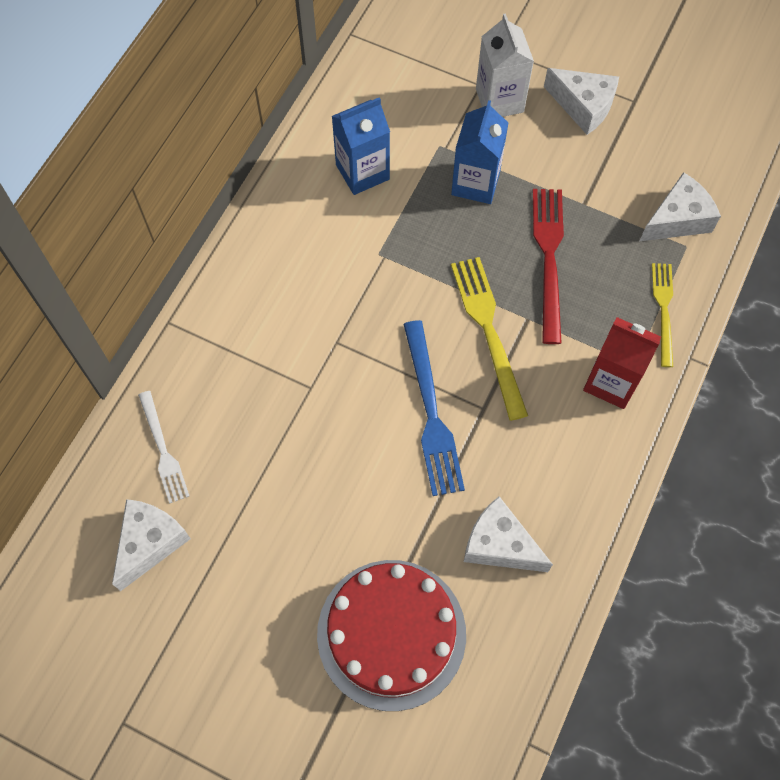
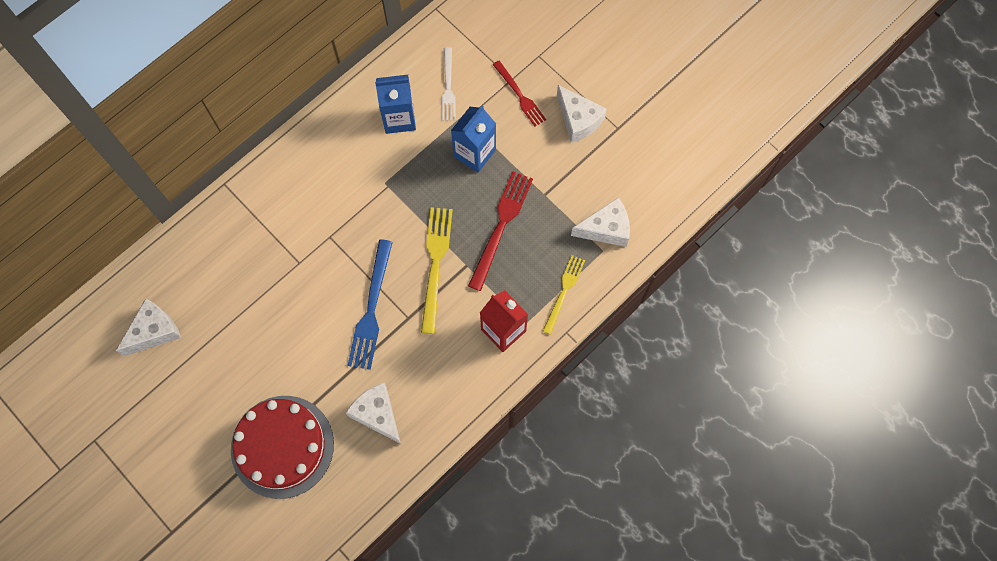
camera: 20 degrees right, 5 degrees up
white fork [138,391,189,504] -> white fork moved to [442,47,456,121]
white carton [476,13,534,117] -> red fork [493,61,546,126]

